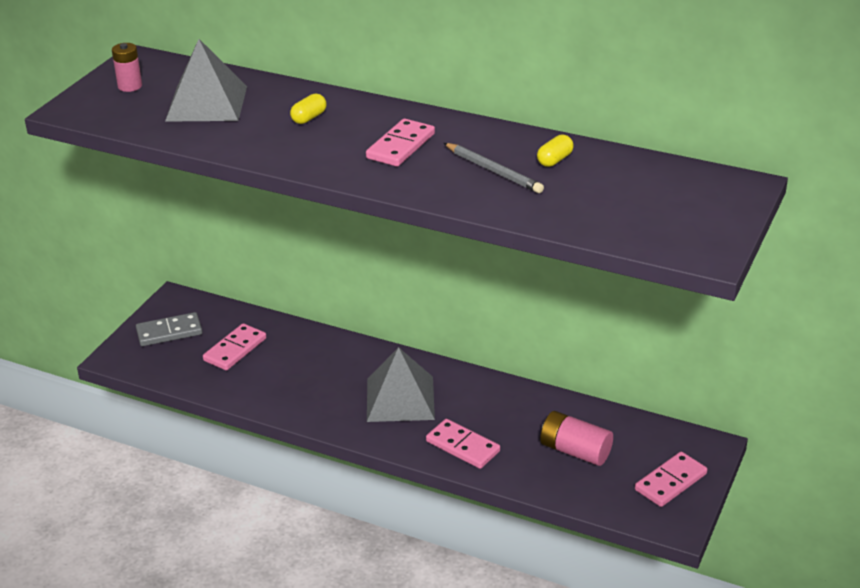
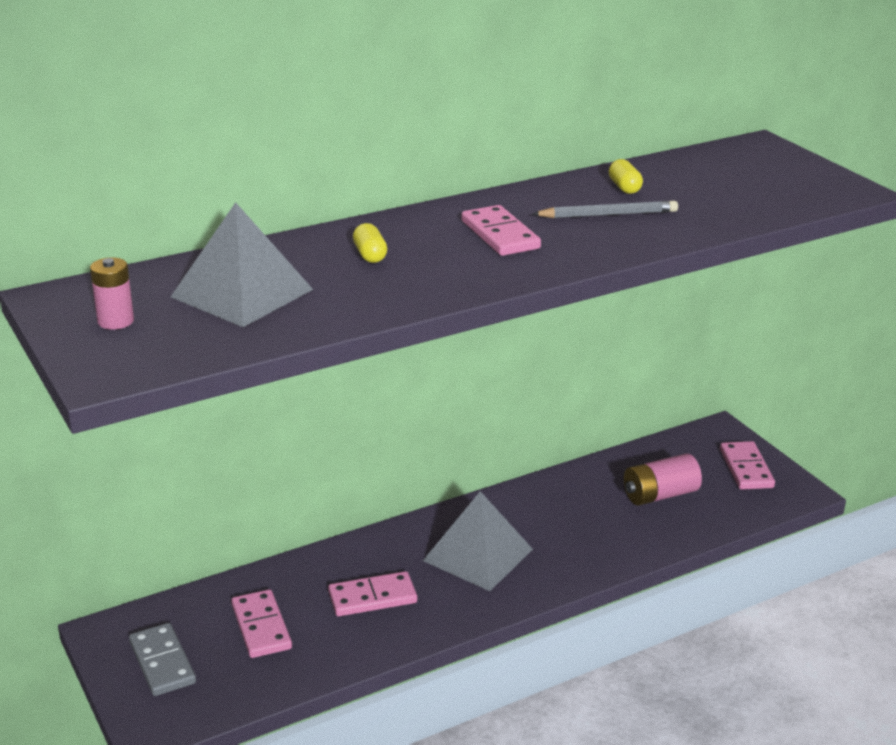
camera: 55 degrees left, 5 degrees down
grey domino [136,312,202,346] -> grey domino turned 45 degrees counterclockwise [129,623,196,696]
pink domino [426,419,500,469] -> pink domino moved to [328,571,417,616]

